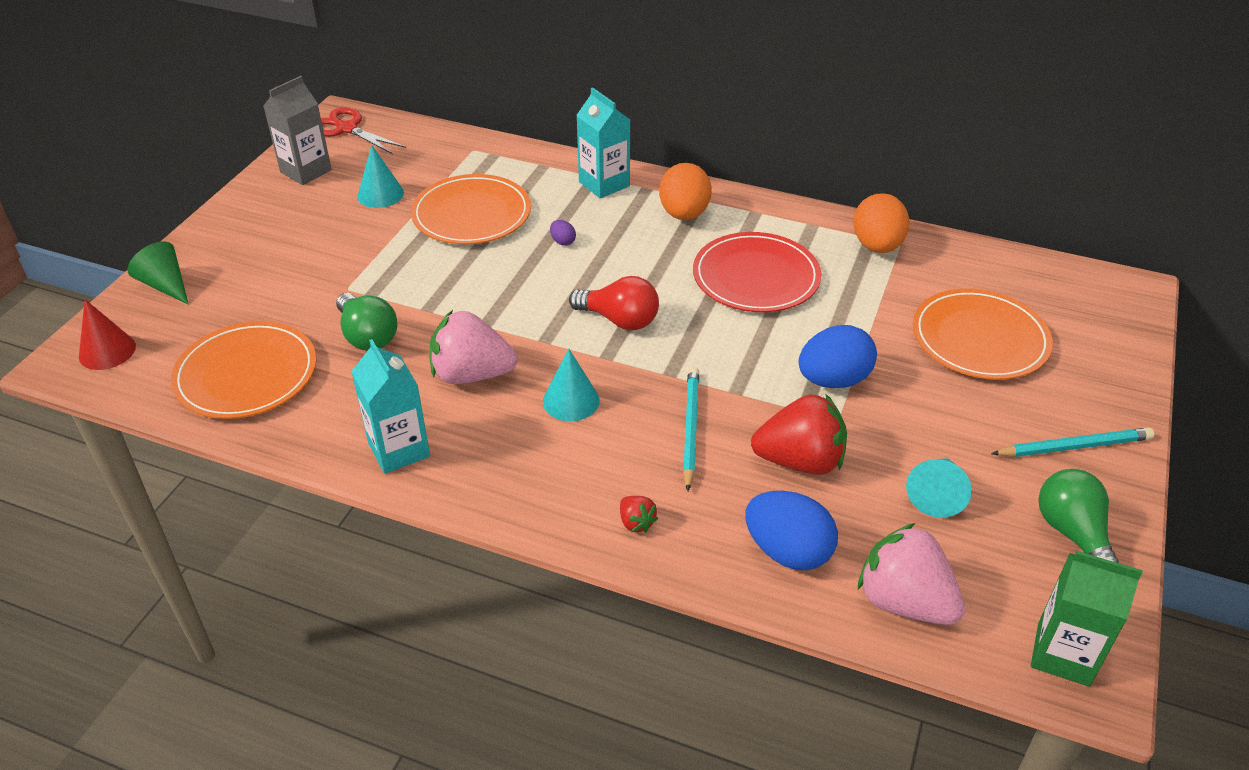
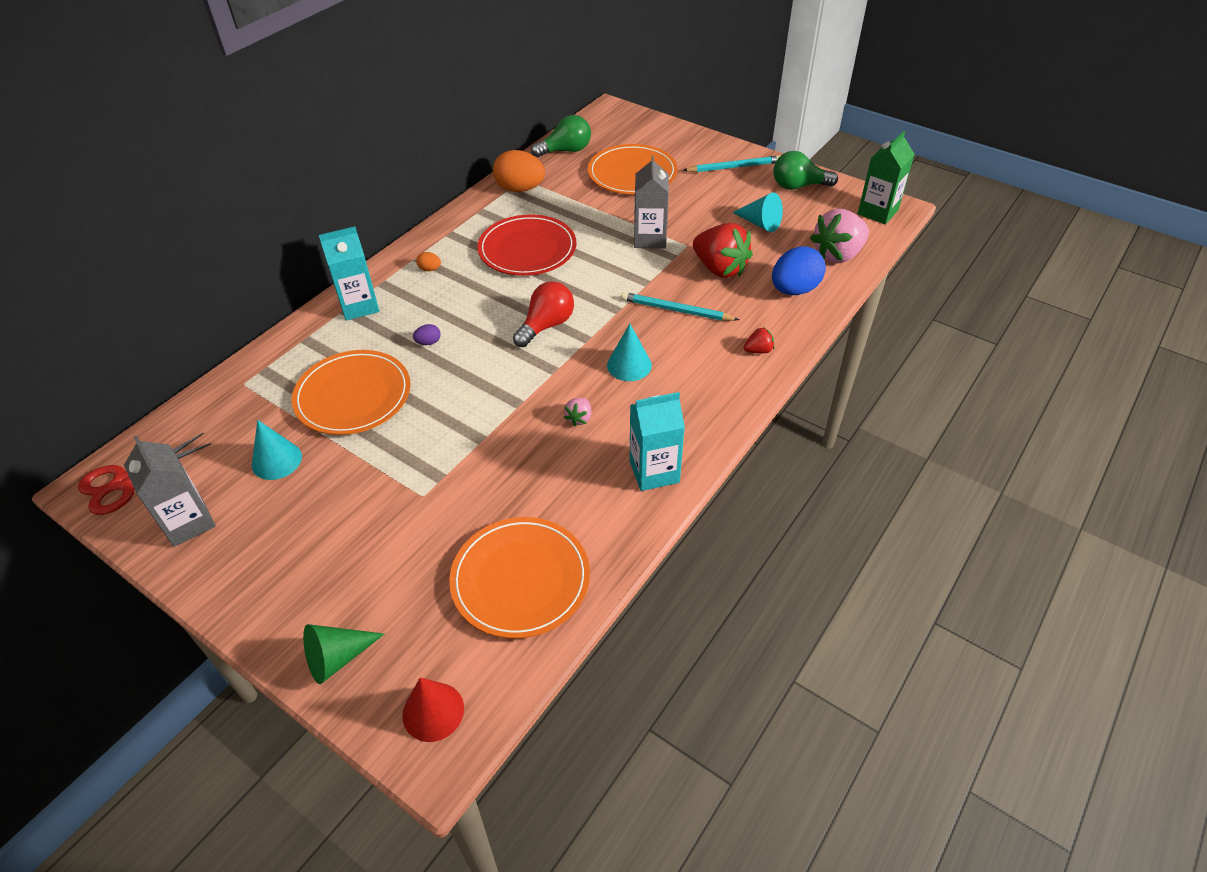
camera: 75 degrees left, 5 degrees up
green light bulb [336,293,397,351] -> green light bulb moved to [531,115,591,157]
pink strawberry [430,310,517,384] -> pink strawberry [564,398,592,426], size x0.45
orange egg [659,163,712,220] -> orange egg [416,252,441,271], size x0.43
red strawberry [751,393,847,475] -> red strawberry turned 120 degrees clockwise [693,223,753,278]
blue egg [799,325,877,388] -> grey carton [634,155,669,249]
turquoise pencil [991,428,1154,457] -> turquoise pencil turned 75 degrees clockwise [683,155,780,172]

